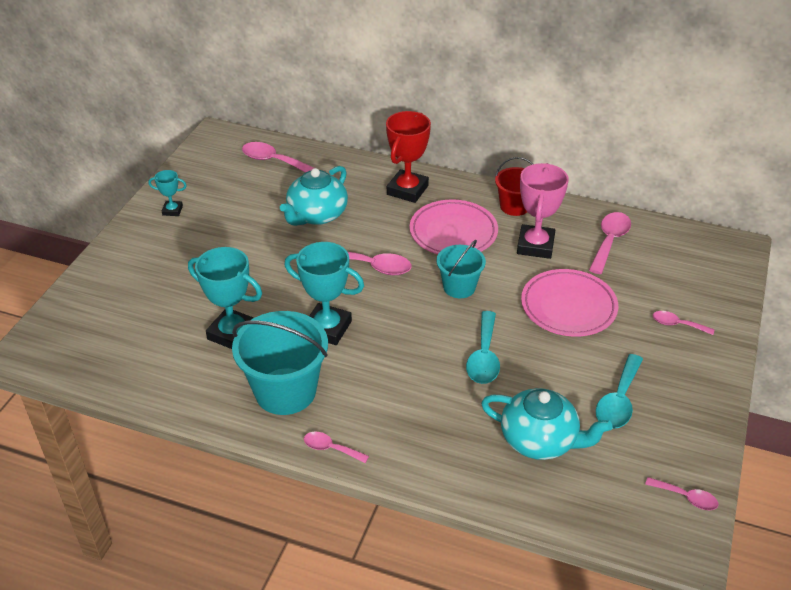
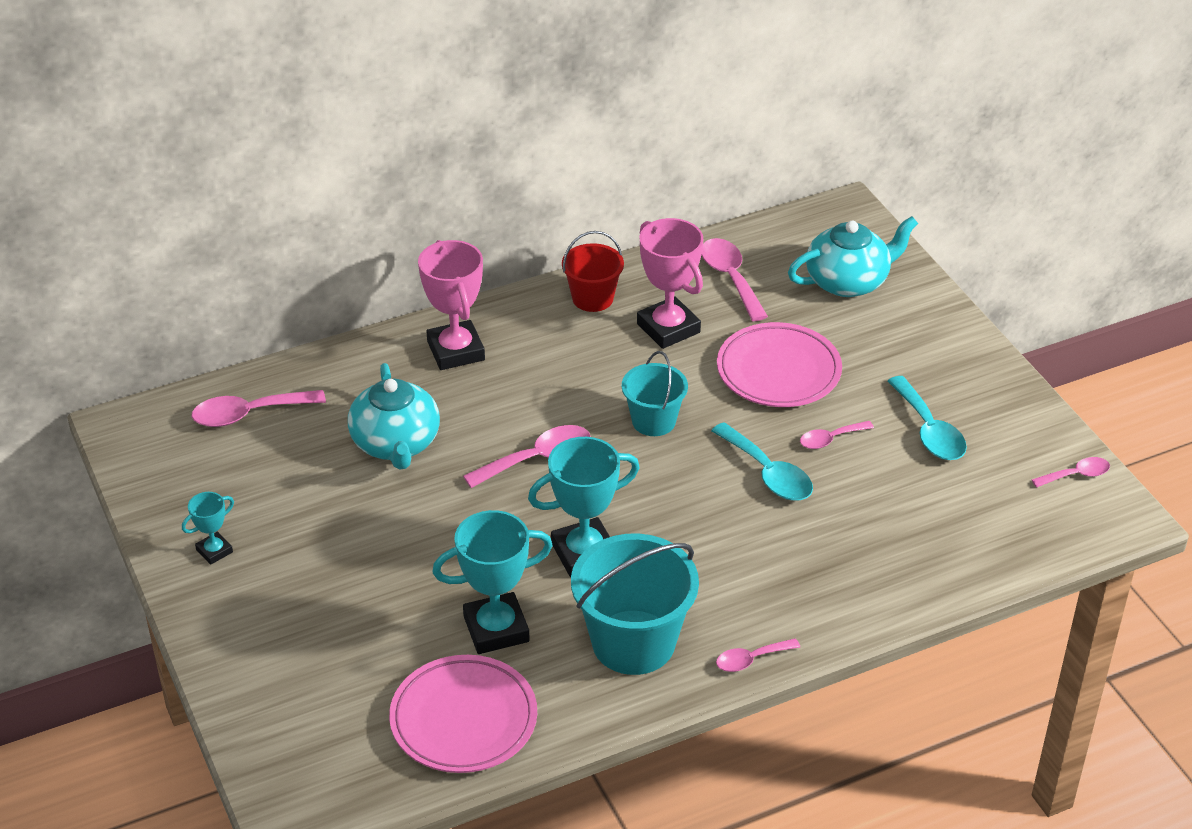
camera: 45 degrees left, 0 degrees up
red trophy [386,111,431,203] -> pink trophy [418,240,485,370]
pink plate [410,199,498,254] -> pink plate moved to [389,655,537,773]
turquoise teapot [481,388,612,460] -> turquoise teapot moved to [788,216,918,297]
pink spoon [653,311,715,335] -> pink spoon moved to [800,421,874,449]

